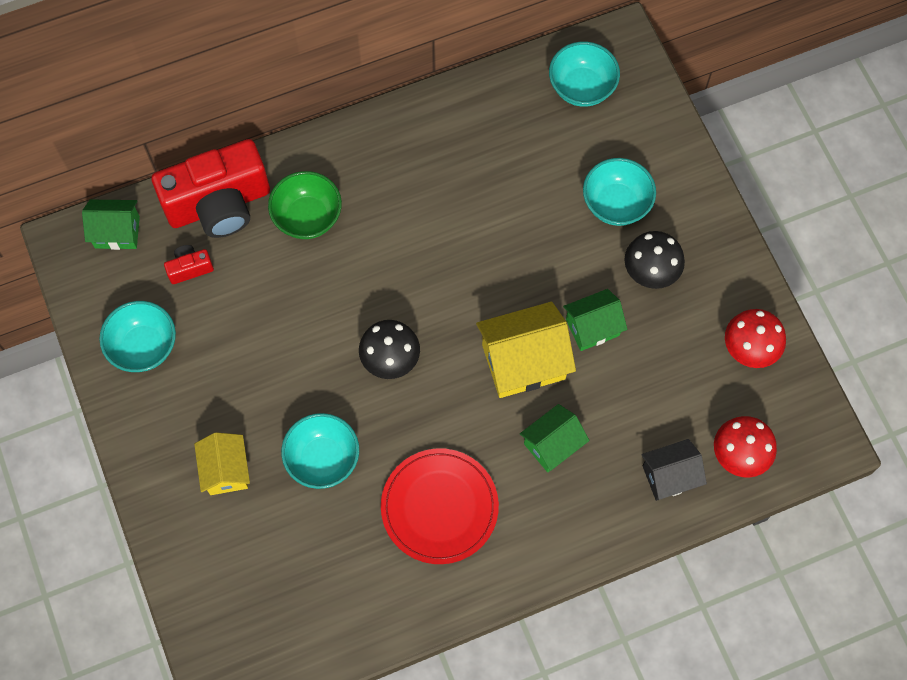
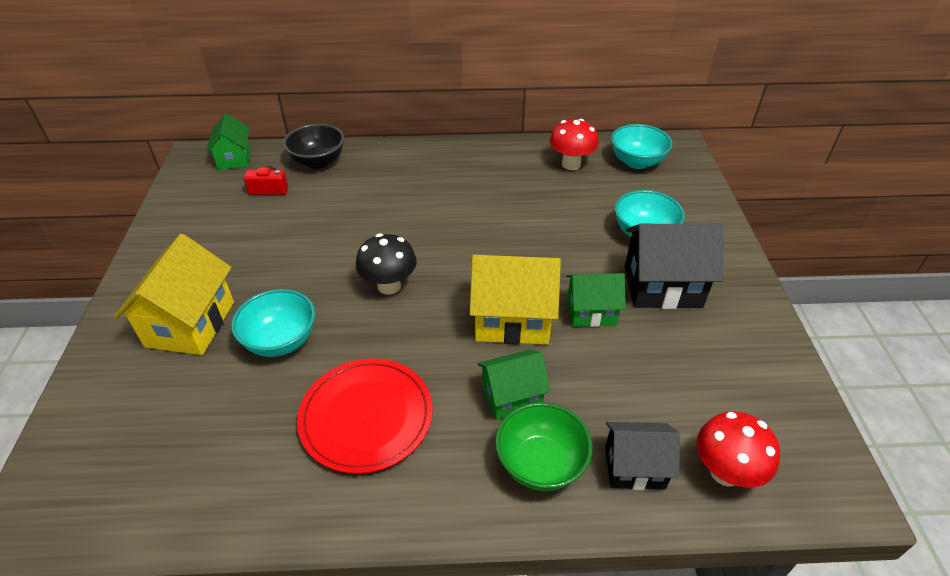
camera: 20 degrees right, 25 degrees down
green house [82,200,140,250] -> green house turned 60 degrees clockwise [207,113,251,170]
turquoise bowl [99,301,176,372] -> none
red camera [151,139,270,238] -> black bowl [283,124,345,169]
yellow house [194,432,250,495] -> yellow house [114,234,234,355], size x1.60
green bowl [268,171,342,239] -> green bowl moved to [495,402,593,491]
black mushroom [625,231,685,289] -> black house [625,224,723,309]
red mushroom [725,309,786,368] -> red mushroom moved to [550,119,599,170]

